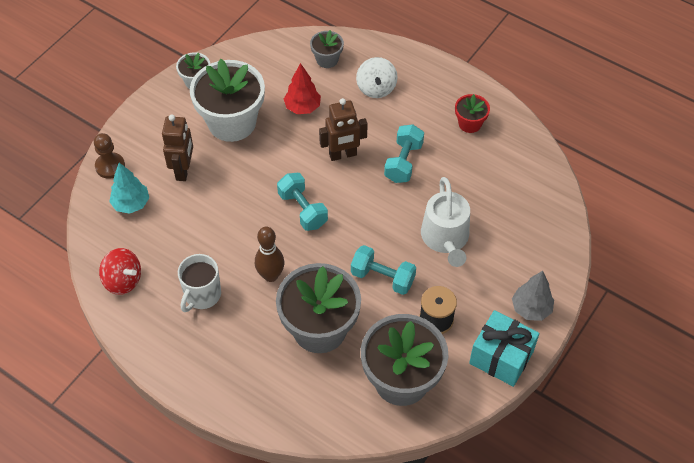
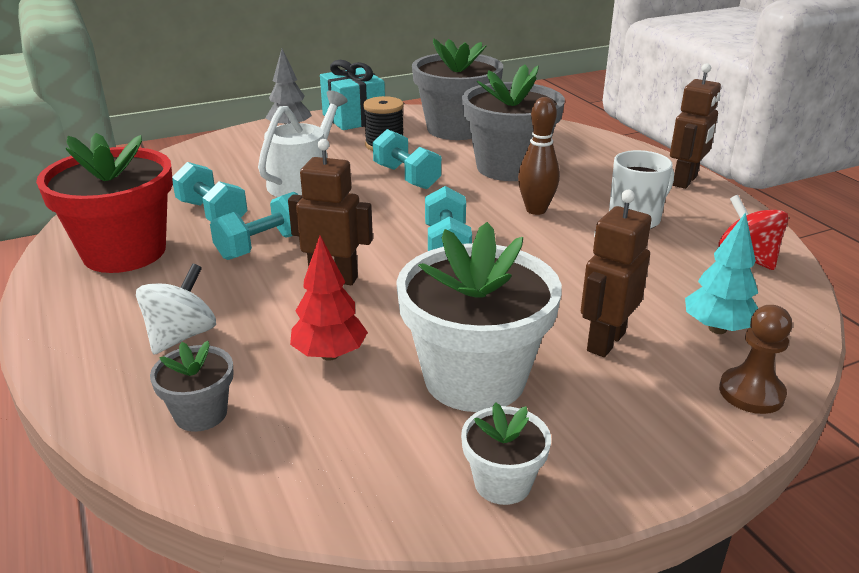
camera: 150 degrees left, 25 degrees down
red flower pot [455,94,490,133] -> red flower pot [36,133,173,273], size x2.09
none -> turquoise dumbbell [172,162,248,222]
none -> brown robot [670,63,721,189]

